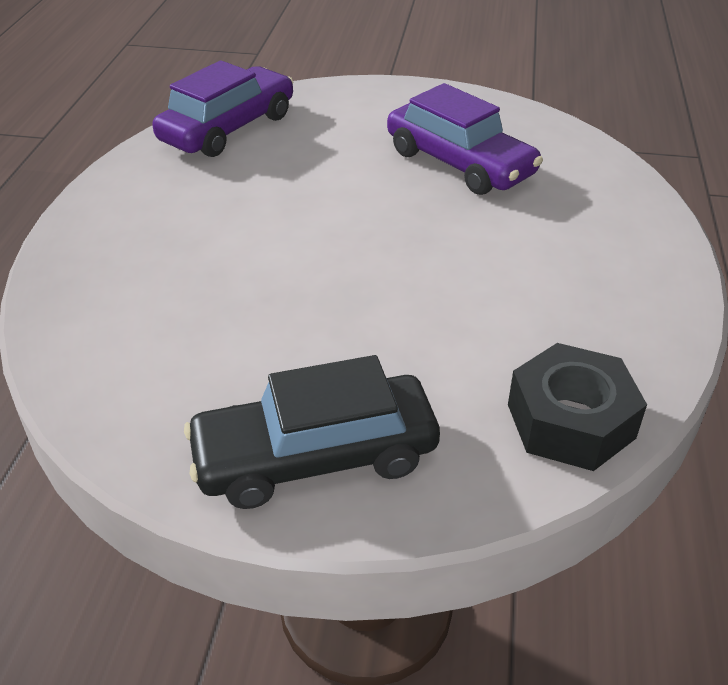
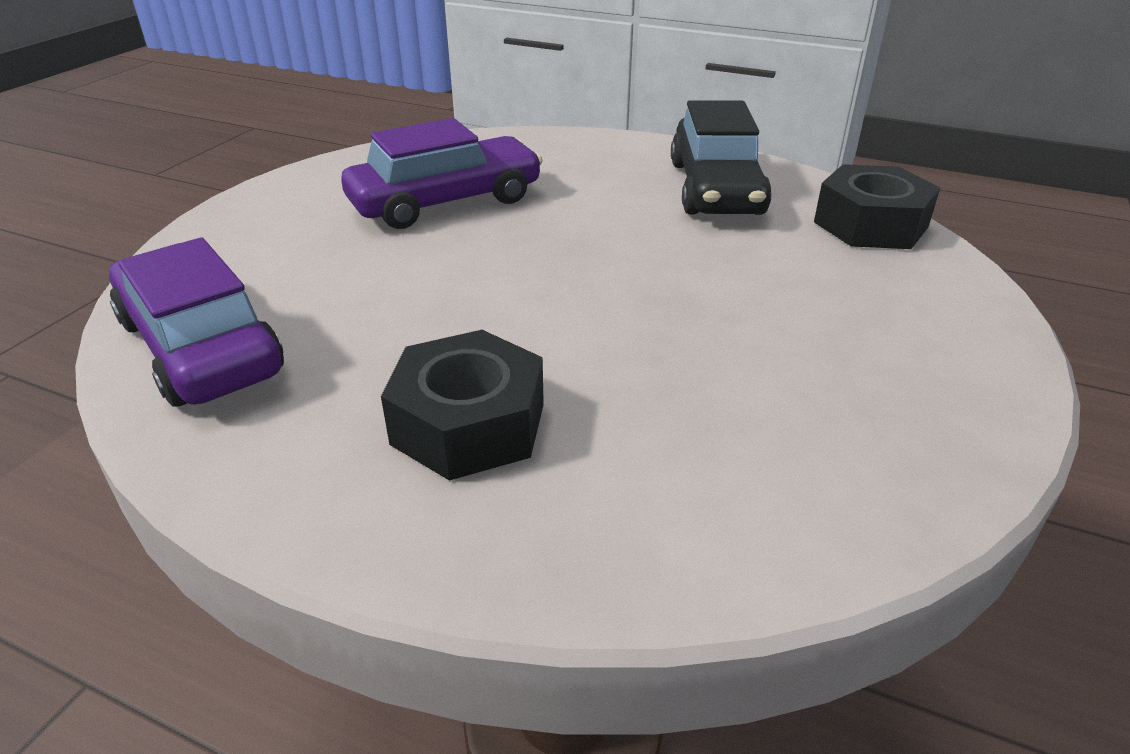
camera: 75 degrees left, 5 degrees down
black car [184,355,440,509] -> black car moved to [671,100,772,215]
none -> black nut [381,330,544,481]

